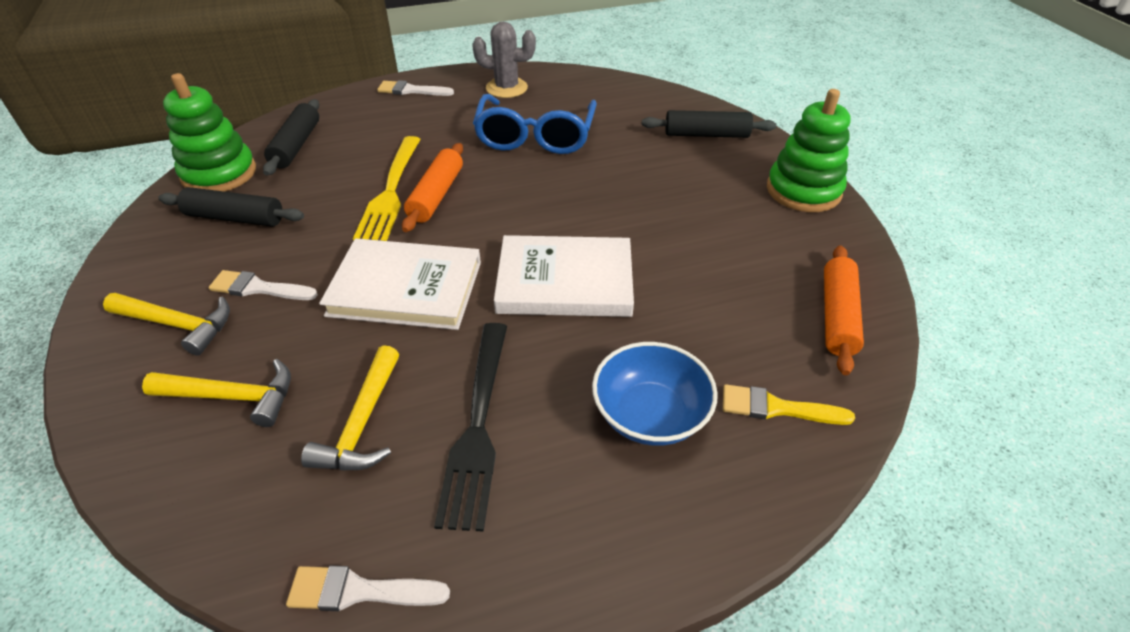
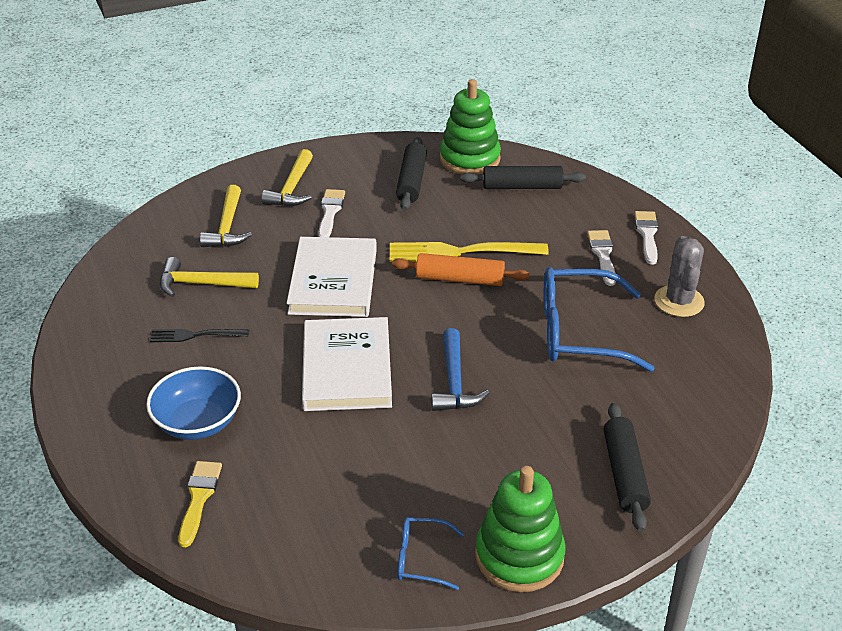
camera: 85 degrees right, 5 degrees down
white brush [286,566,450,611] -> white brush moved to [587,230,616,286]
black fork [434,323,507,532] -> black fork [150,329,249,342], size x0.57
orange rolling pin [824,245,864,375] -> none
none -> blue glasses [397,517,464,590]
none -> blue hammer [431,328,489,411]

